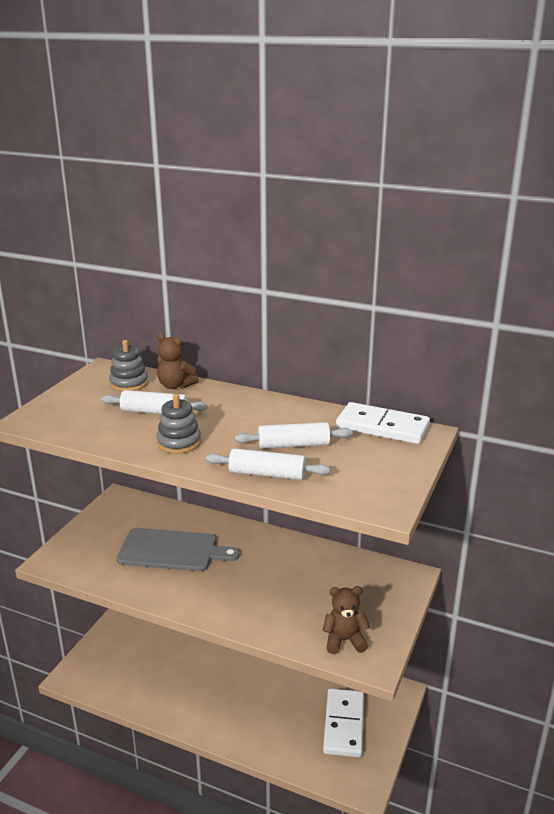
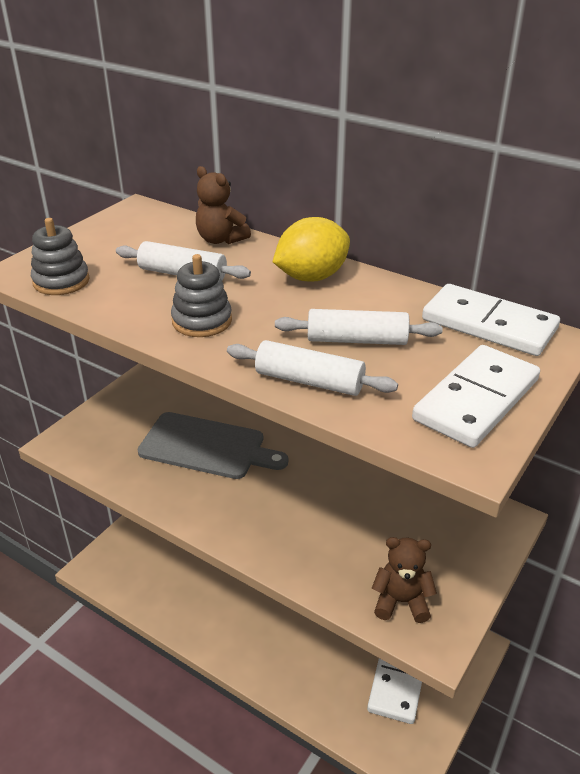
camera: 10 degrees right, 10 degrees up
grey stacking toy [109,340,148,391] -> grey stacking toy moved to [31,218,90,295]
none -> yellow lemon [273,217,350,282]
none -> white domino [412,345,540,448]

